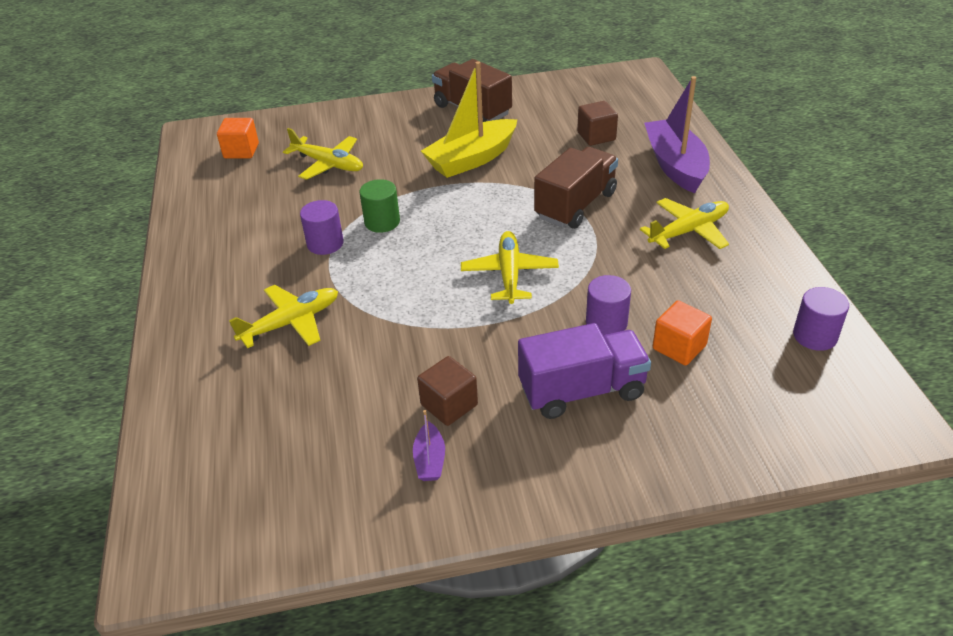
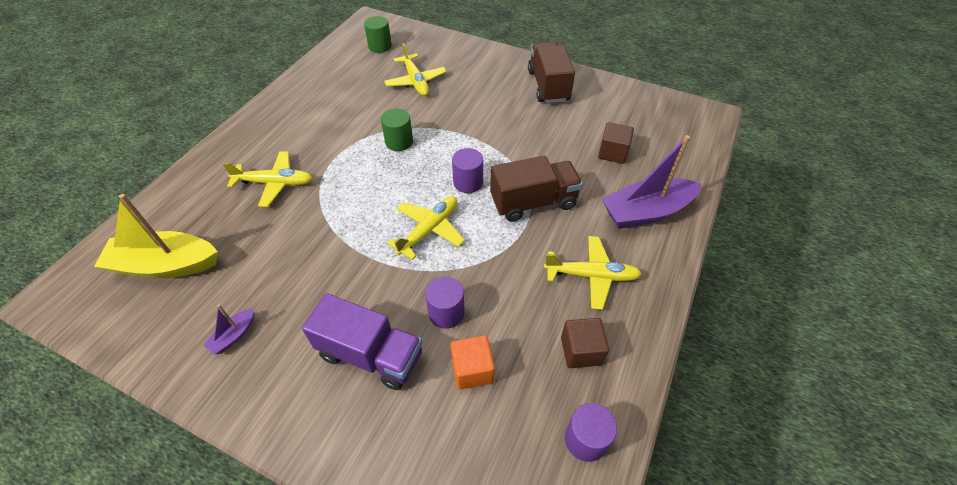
camera: 35 degrees right, 10 degrees up
orange cube [217,118,259,158] -> green cylinder [364,16,392,53]
purple cylinder [300,200,344,255] -> purple cylinder moved to [452,148,483,193]
brown cube [417,356,478,426] -> brown cube moved to [561,318,609,368]
yellow boat [421,61,517,178] -> yellow boat moved to [94,194,218,278]
purple boat [644,76,710,193] -> purple boat turned 135 degrees counterclockwise [602,135,702,229]

